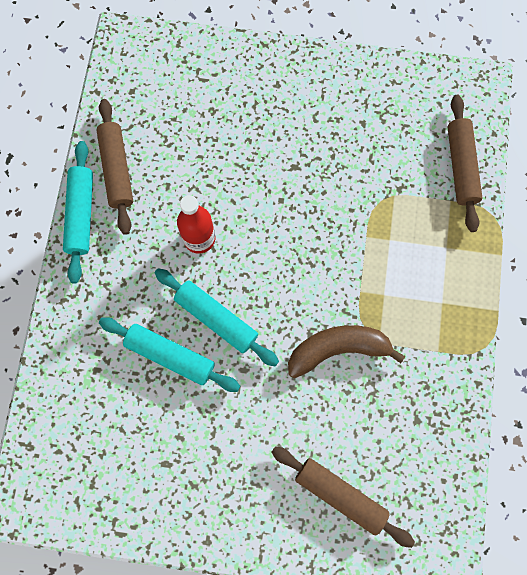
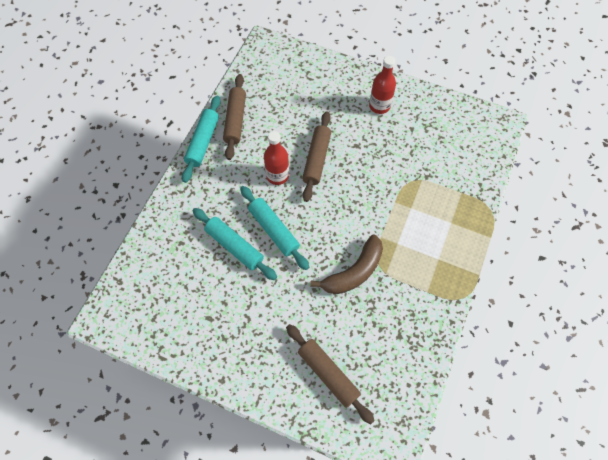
camera: 15 degrees right, 10 degrees down
brown banana [288,325,405,378] -> brown banana turned 135 degrees clockwise [310,235,383,294]
brown rolling pin [447,95,482,232] -> brown rolling pin moved to [302,111,331,202]
none -> red bottle [369,56,396,114]

